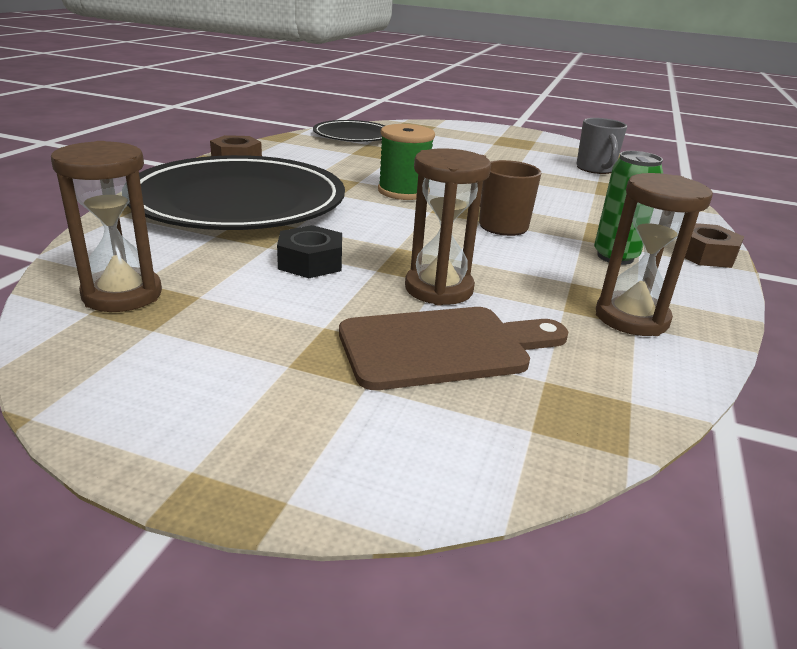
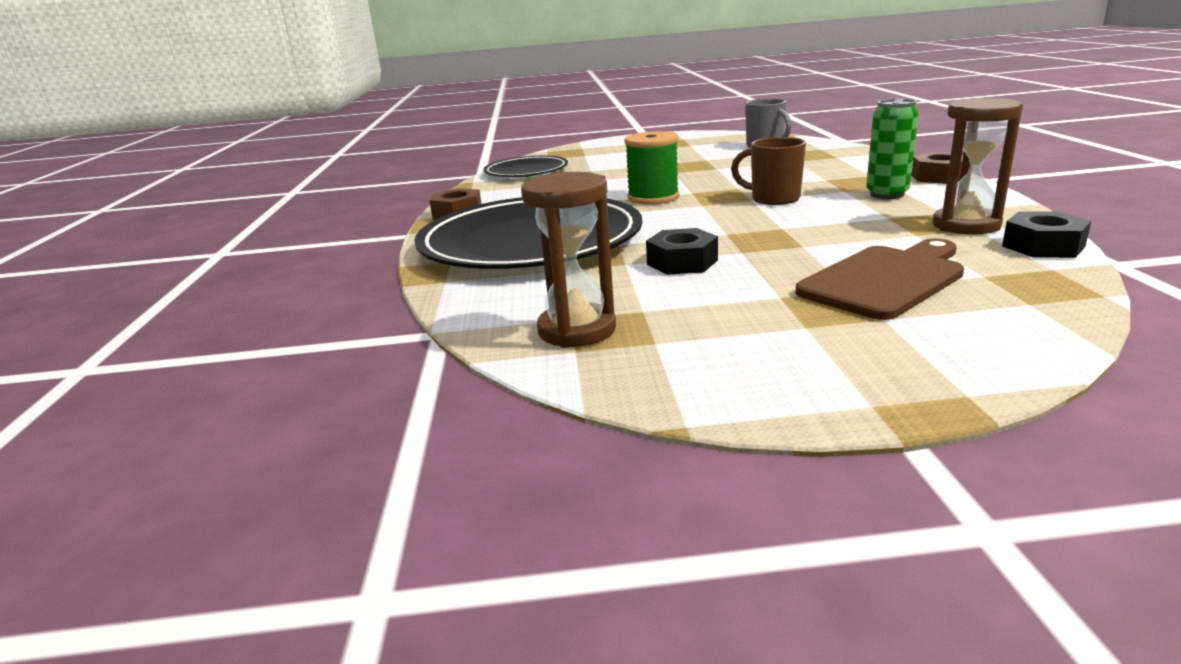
camera: 20 degrees left, 5 degrees down
brown hourglass [405,148,491,306] -> none
none -> black nut [1002,211,1091,258]

